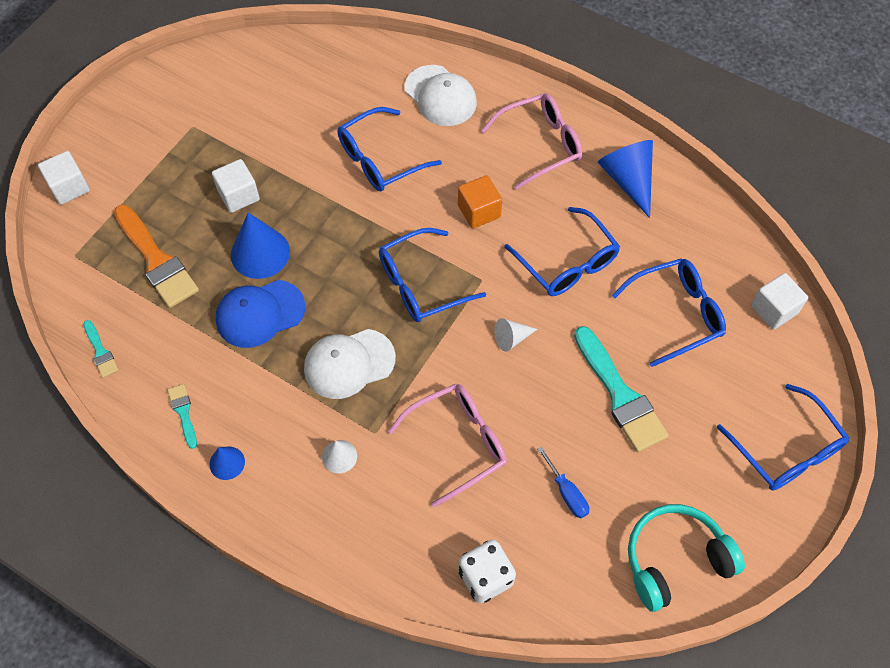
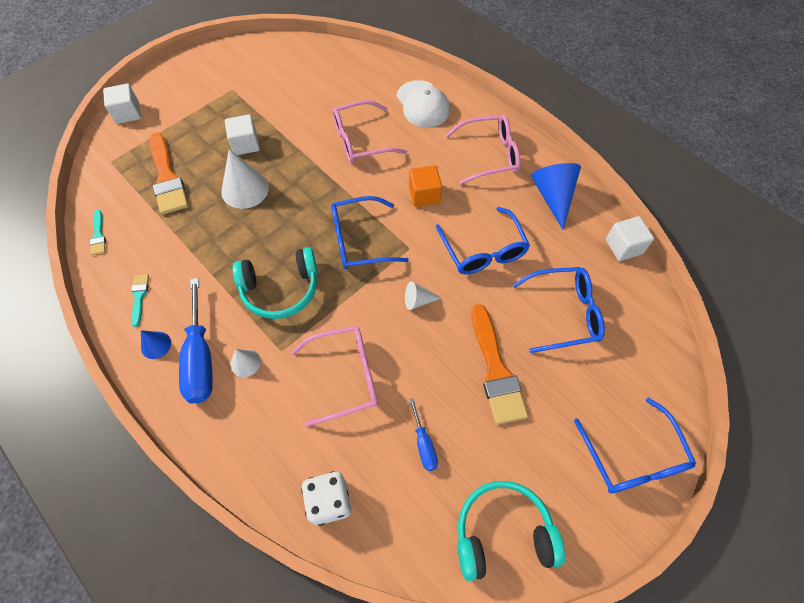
camera: 15 degrees right, 0 degrees up
blue cap [215,280,305,348] -> none
blue cone [231,213,290,279] -> white cone [221,149,269,209]
white cap [304,329,396,399] -> turquoise headphones [232,247,318,319]
blue glasses [338,107,442,192] -> pink glasses [332,100,407,163]
turquoise brush [574,326,669,452] -> orange brush [471,304,528,424]
white cube [751,273,808,330] -> white cube moved to [606,216,654,261]
none -> blue screwdriver [179,278,213,403]

